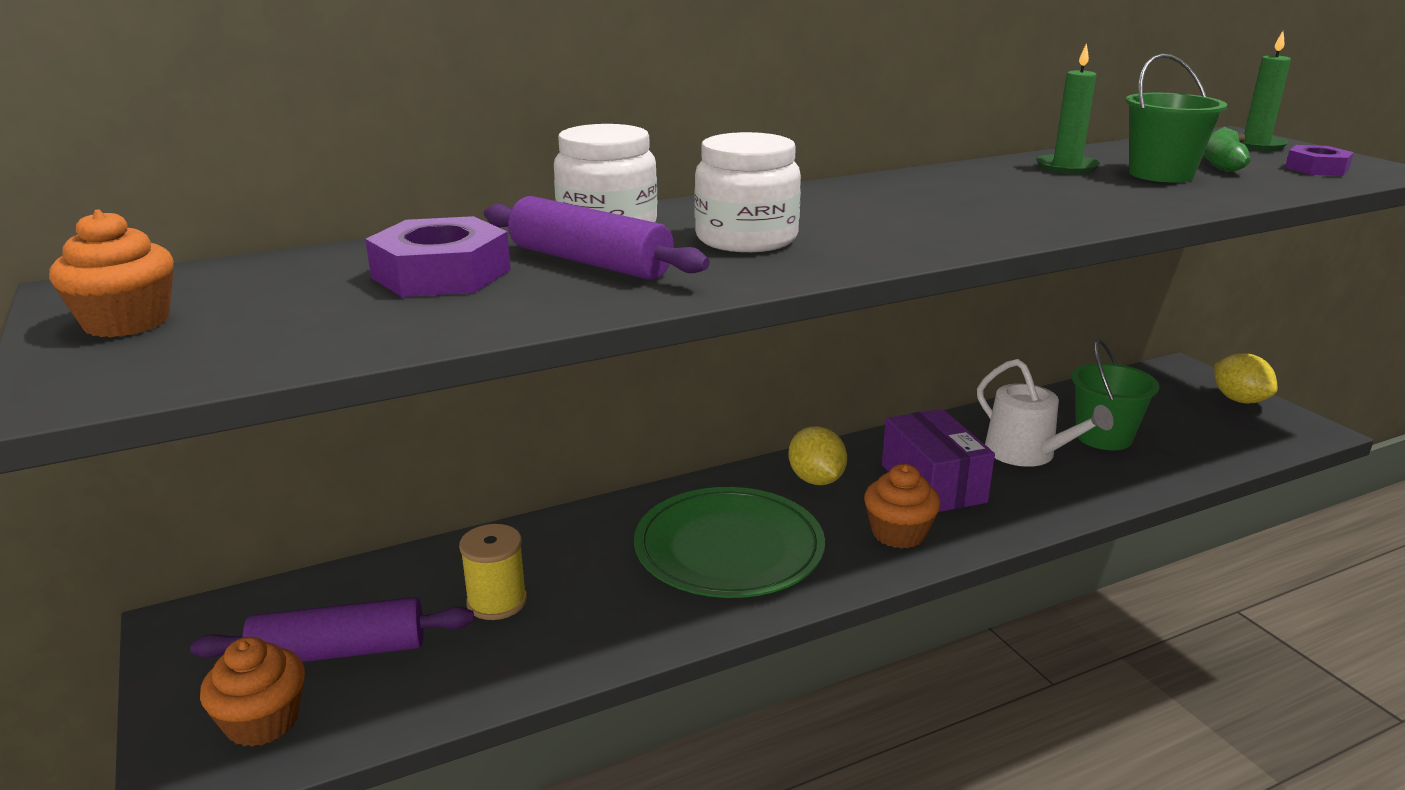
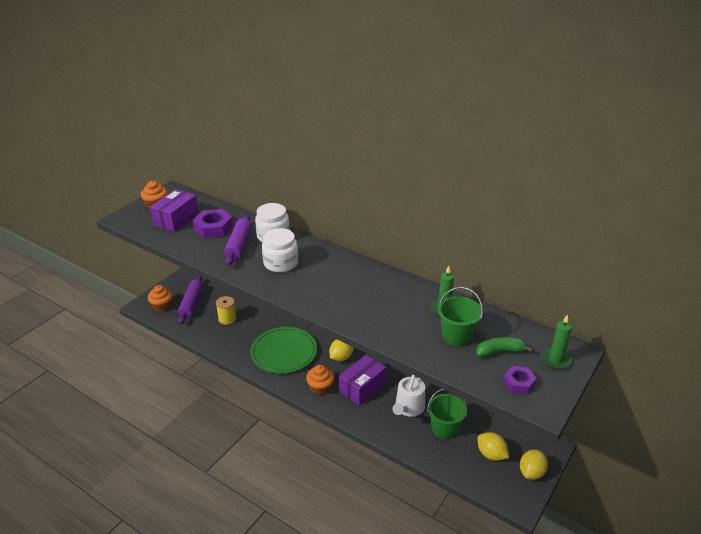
camera: 60 degrees right, 10 degrees up
purple rolling pin [190,597,474,662] -> purple rolling pin turned 45 degrees clockwise [178,275,203,324]
none -> purple box [150,189,199,232]
none -> yellow lemon [477,432,509,461]

